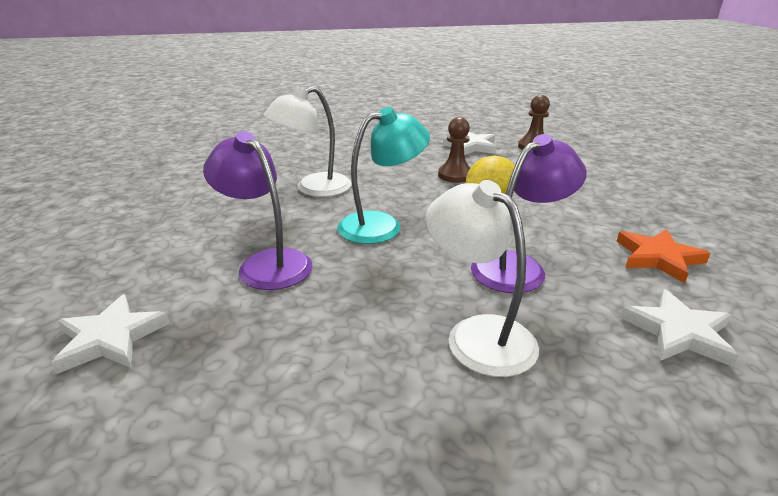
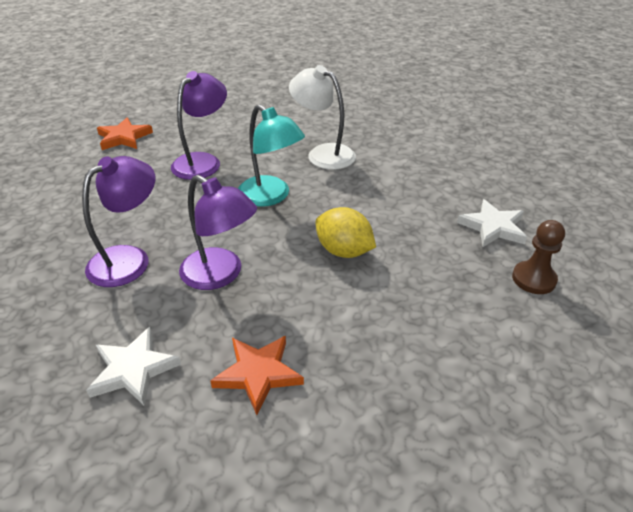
camera: 75 degrees right, 10 degrees up
white star [51,294,170,374] -> orange star [97,117,153,150]
white lamp [426,180,539,377] -> purple lamp [82,156,155,287]
brown pawn [438,117,470,183] -> none

